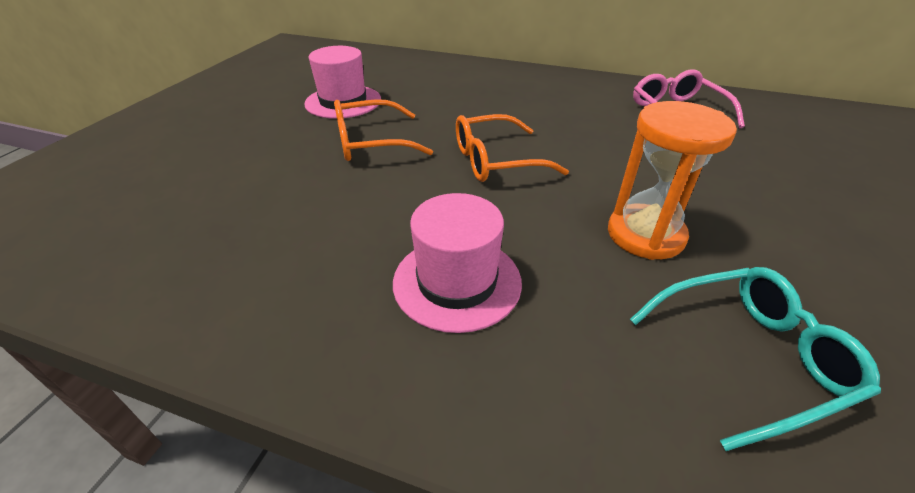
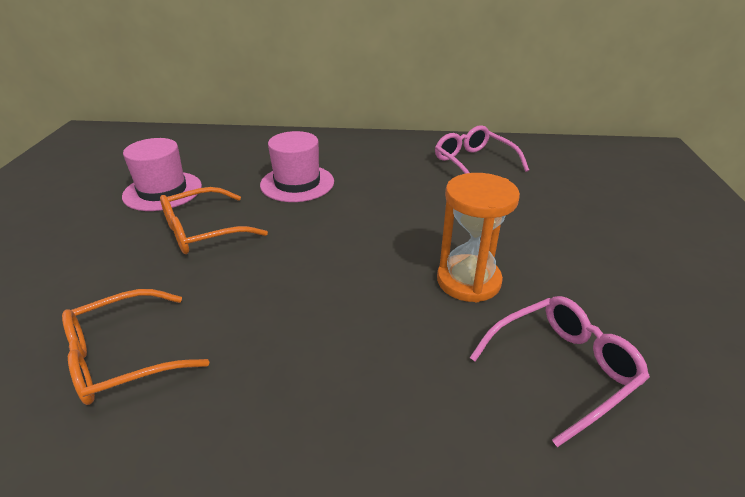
camera: 15 degrees left, 5 degrees down
pink hat [393,193,522,333] -> pink hat moved to [260,131,334,202]
orange glasses [456,114,569,182] -> orange glasses moved to [62,289,209,405]
turquoise glasses [630,267,881,451] -> pink glasses [470,296,650,447]

